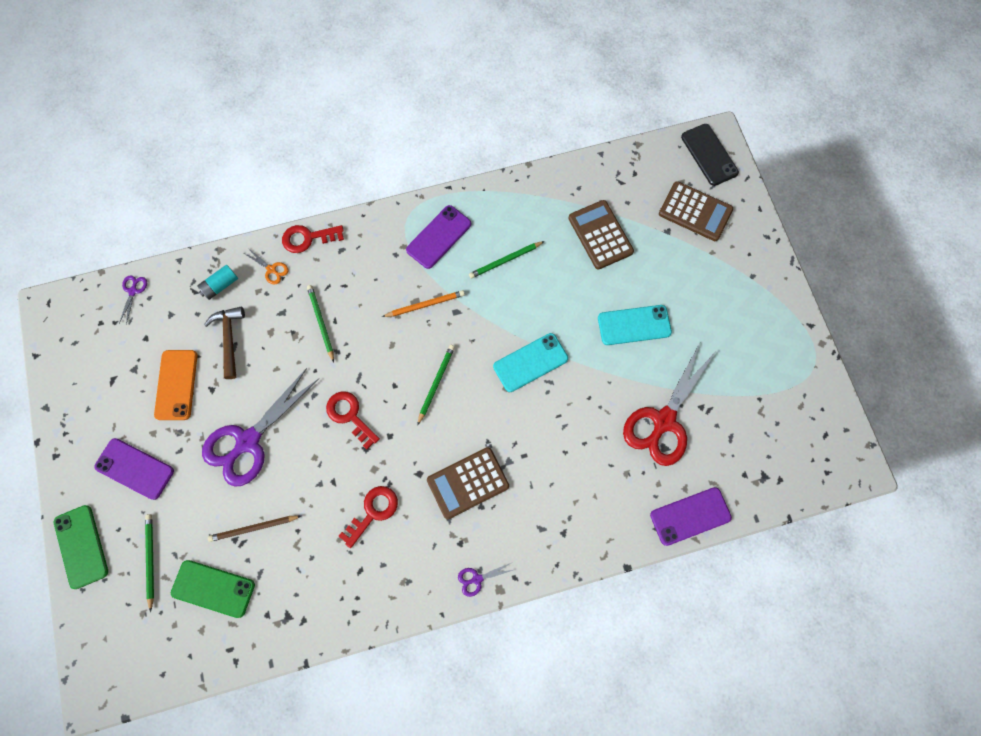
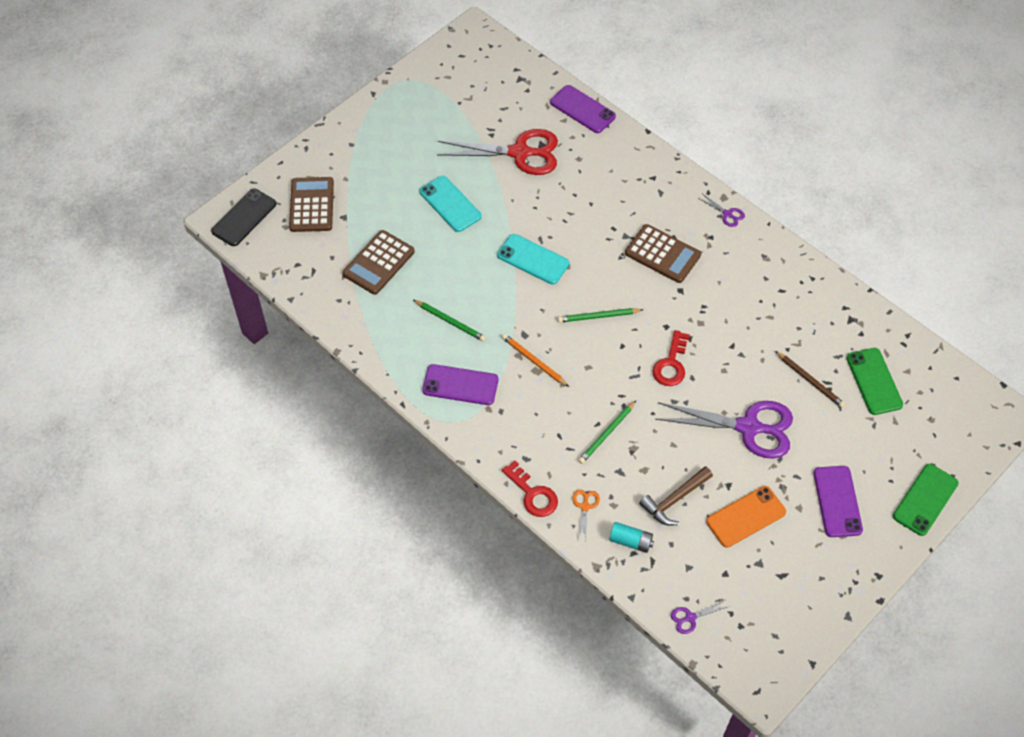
camera: 120 degrees left, 15 degrees down
green pencil [145,514,154,612] -> none
red key [338,486,398,548] -> none

